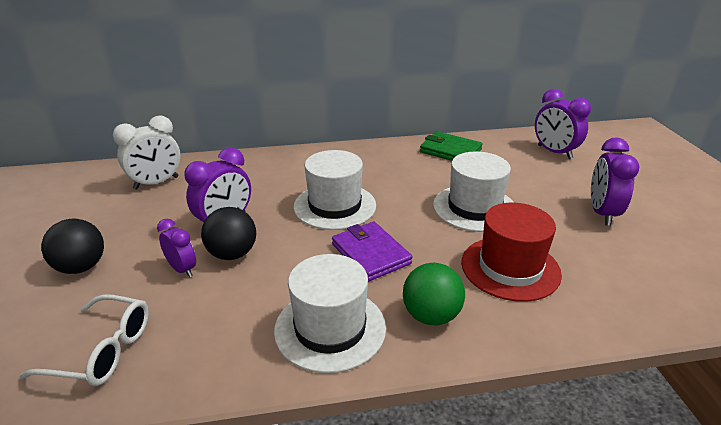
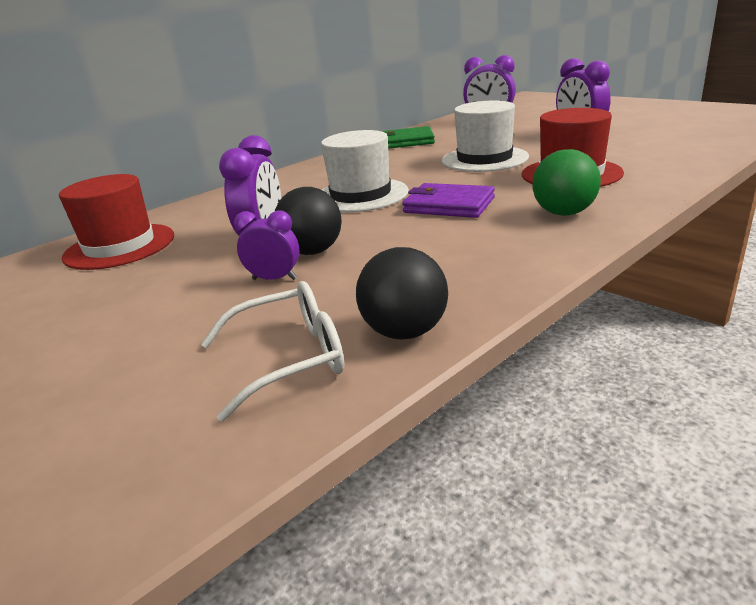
camera: 30 degrees left, 5 degrees down
black ball [41,219,104,274] -> black ball moved to [356,247,448,340]
white clock [113,115,181,190] -> red hat [59,174,174,270]
white hat [274,254,386,373] -> none

